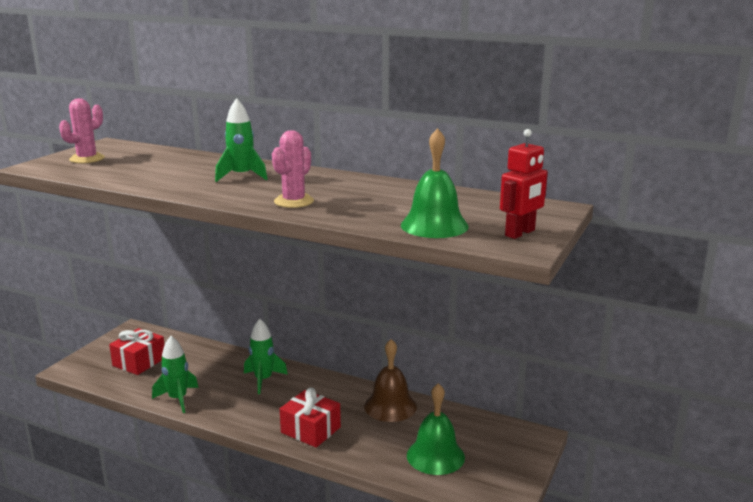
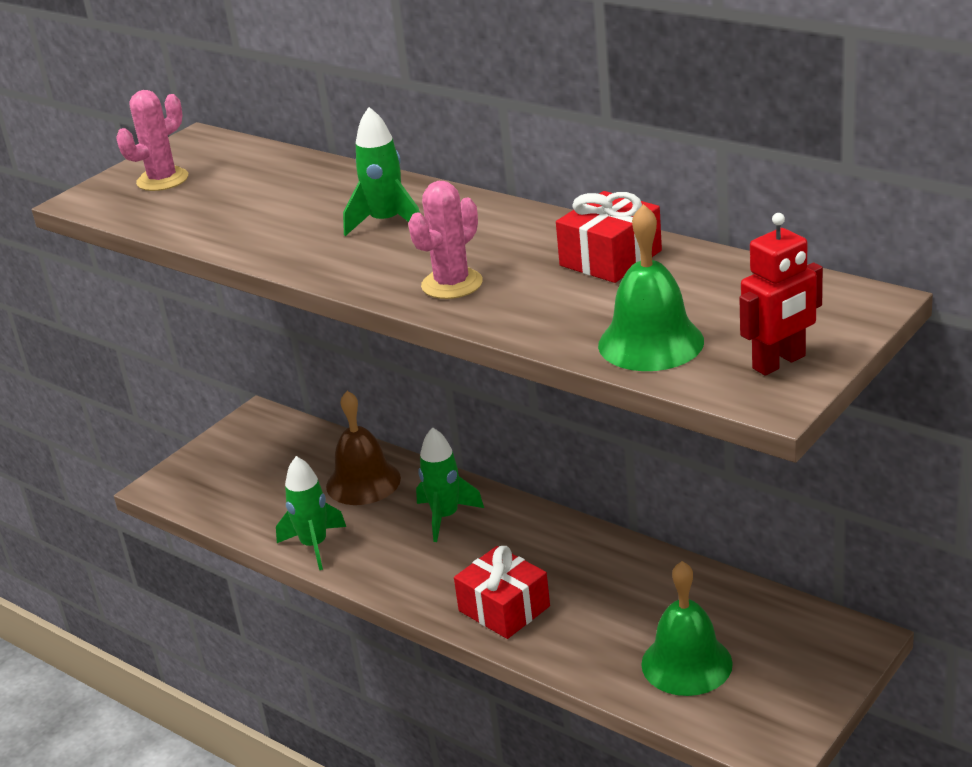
camera: 15 degrees right, 10 degrees up
red gift [109,328,164,375] -> red gift moved to [556,191,662,283]
brown bell [364,339,417,422] -> brown bell moved to [326,391,401,505]

